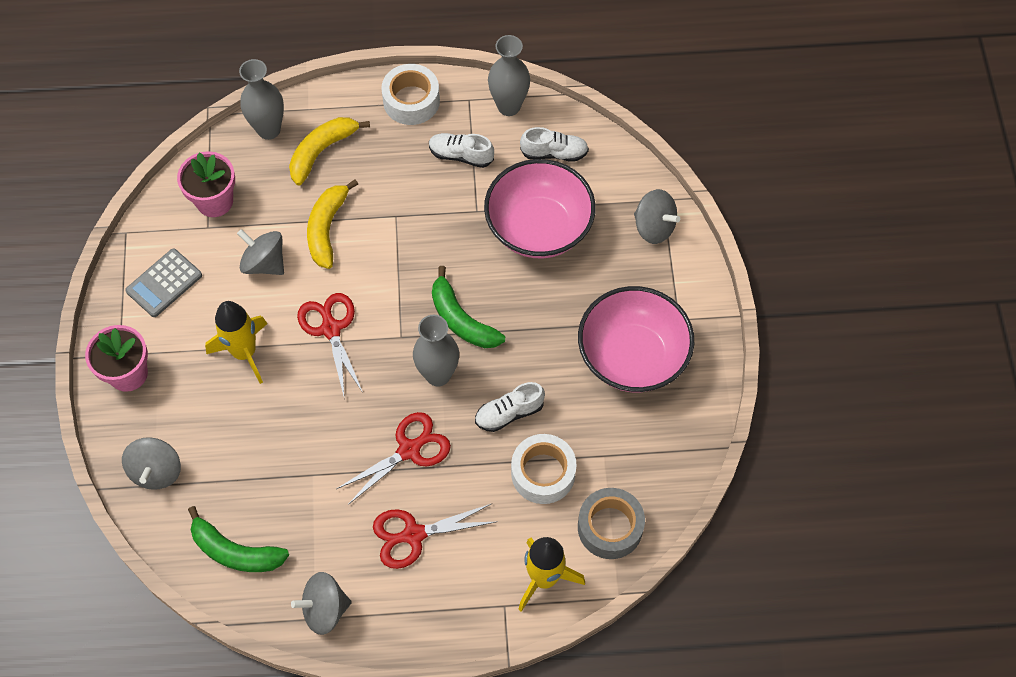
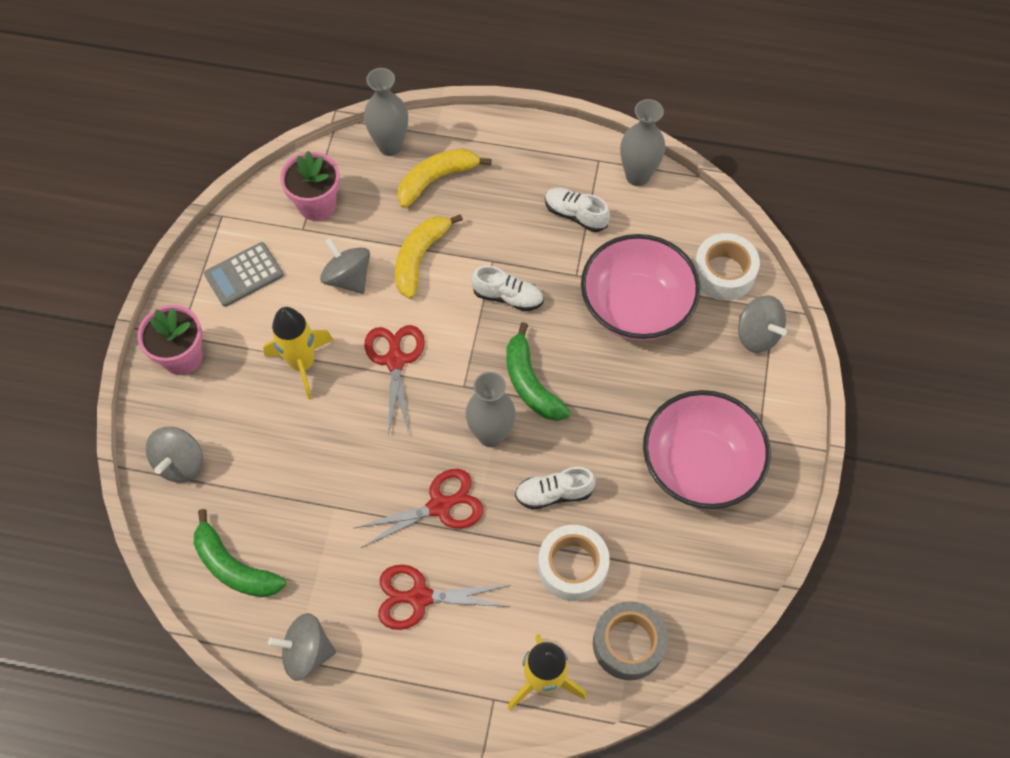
camera: 15 degrees right, 0 degrees up
white tape [381,64,440,125] -> white tape moved to [694,233,760,301]
white shoe [520,127,589,162] -> white shoe moved to [471,266,543,311]

